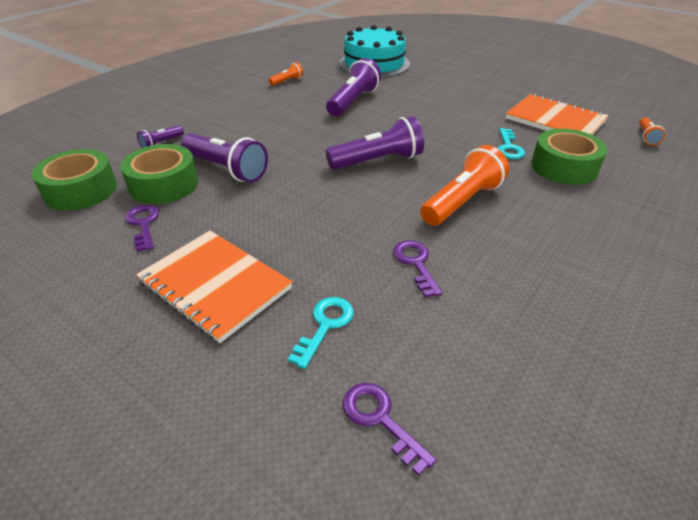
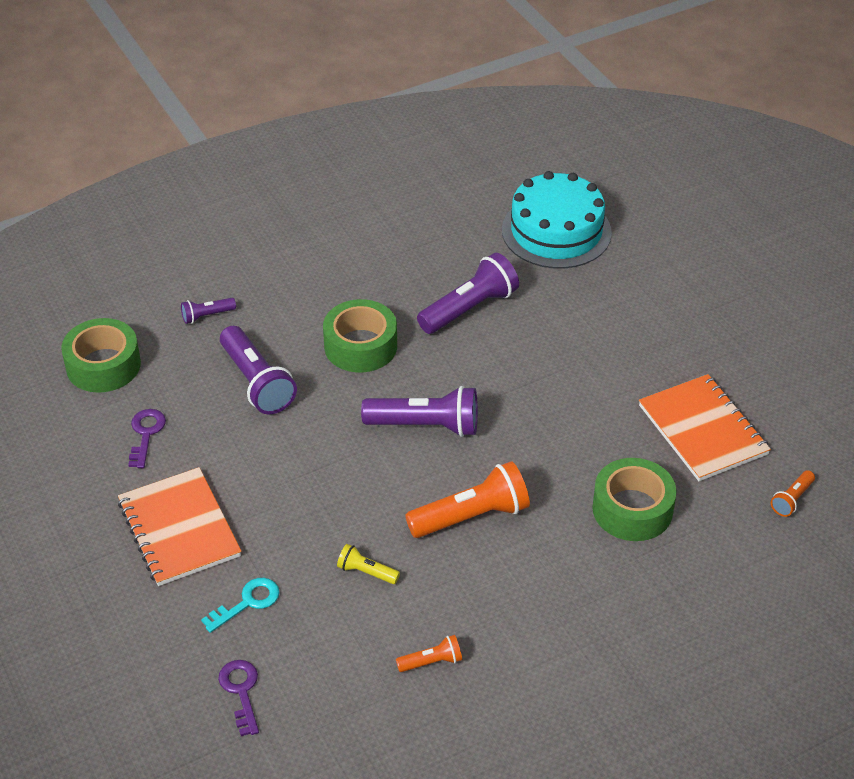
camera: 25 degrees right, 5 degrees up
green tape [120,144,198,204] -> green tape moved to [323,299,397,372]
orange flashlight [269,62,303,86] -> orange flashlight moved to [396,635,462,672]
purple key [393,240,442,298] -> yellow flashlight [337,544,400,584]
turquoise key [498,128,525,159] -> none

